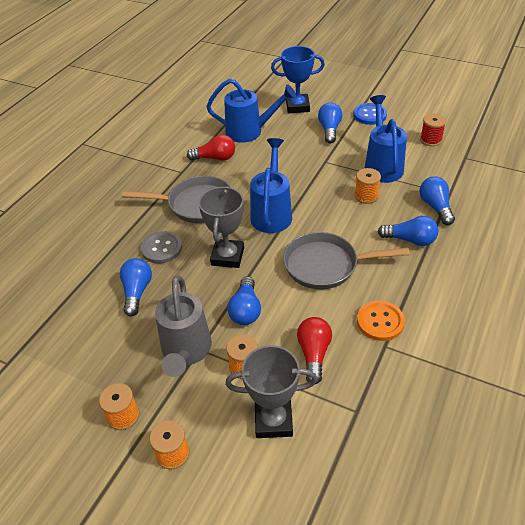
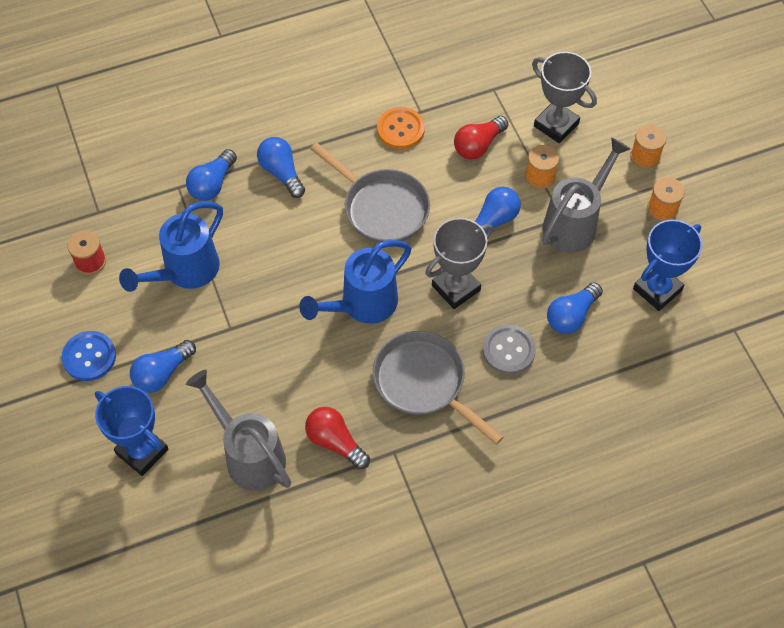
camera: 140 degrees left, 15 degrees up
blue watering can [206,79,296,143] -> grey watering can [186,370,291,491]
orange spool [355,168,381,204] -> none
none -> blue trophy [633,220,702,311]

